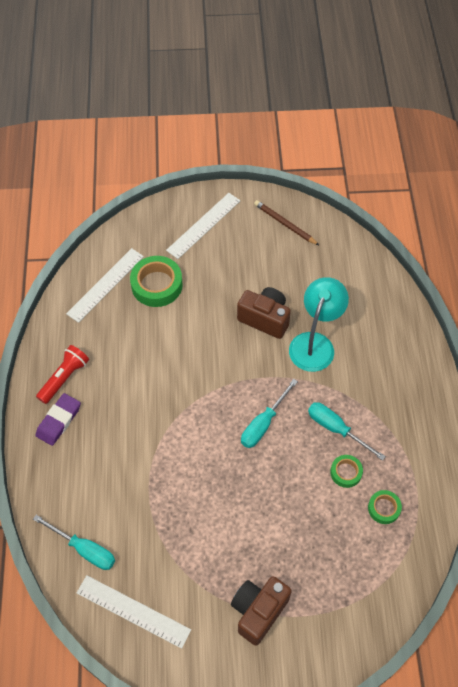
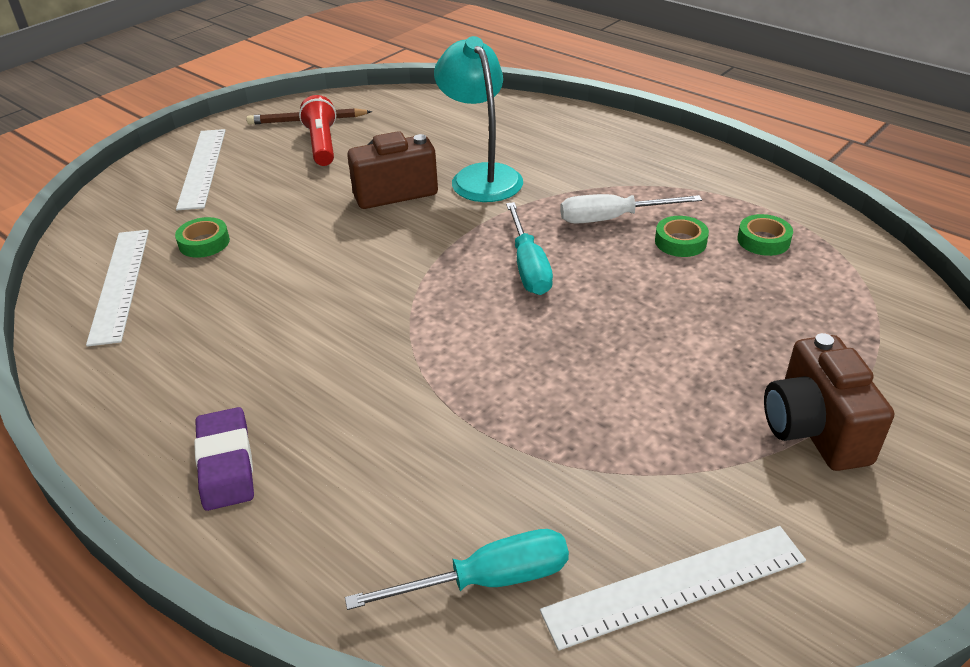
camera: 45 degrees left, 20 degrees down
red flashlight [36,345,89,404] -> red flashlight moved to [299,95,336,166]
green tape [130,256,183,307] -> green tape [175,217,230,258], size x0.55
turquoise screwdriver [308,402,386,461] -> white screwdriver [560,194,702,224]

